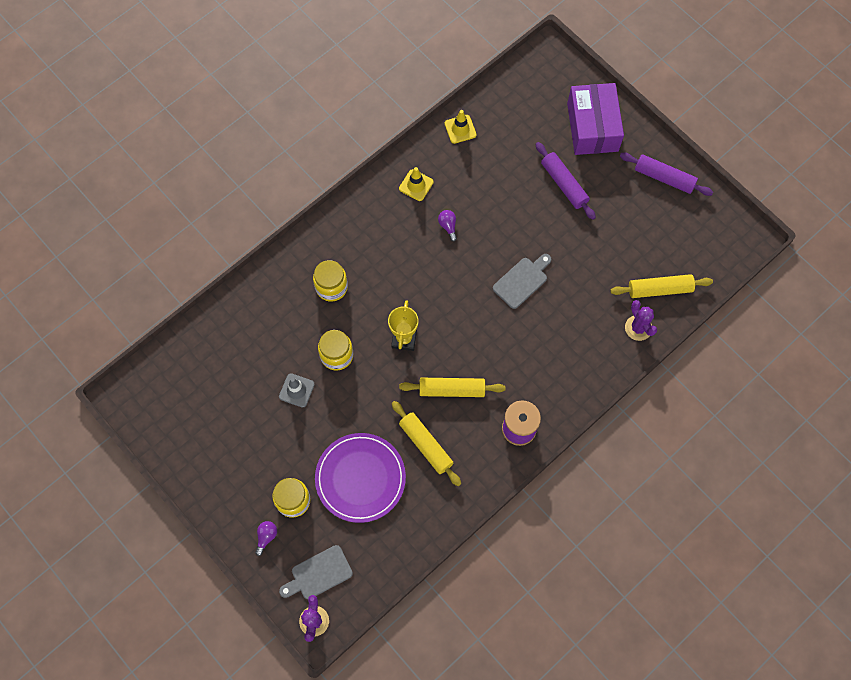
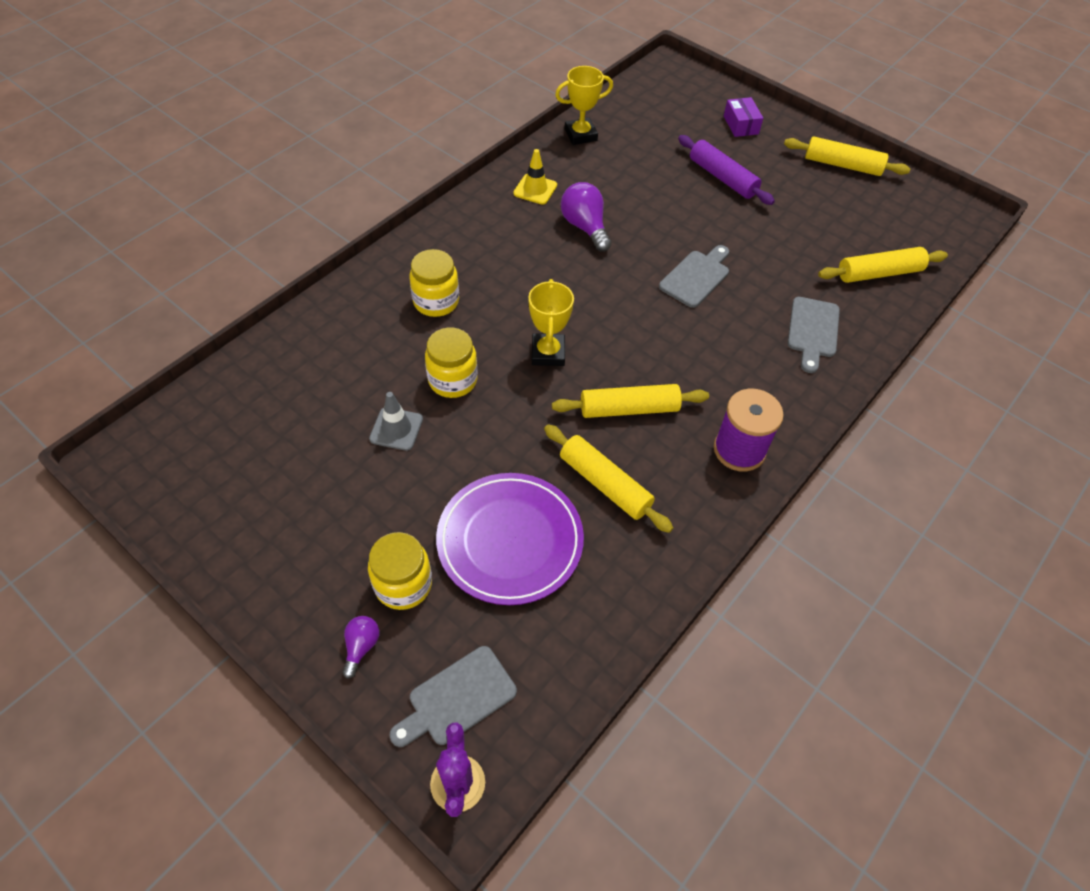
camera: 10 degrees left, 15 degrees down
purple light bulb [438,210,457,242] -> purple light bulb [561,182,612,252], size x1.76
yellow traffic cone [445,110,477,144] -> yellow trophy [555,66,613,145]
purple box [567,83,624,155] -> purple box [724,97,763,137], size x0.47
purple rolling pin [620,153,713,196] -> yellow rolling pin [784,136,910,176]
purple cactus [625,300,657,341] -> none
none -> grey cutting board [788,297,840,373]

